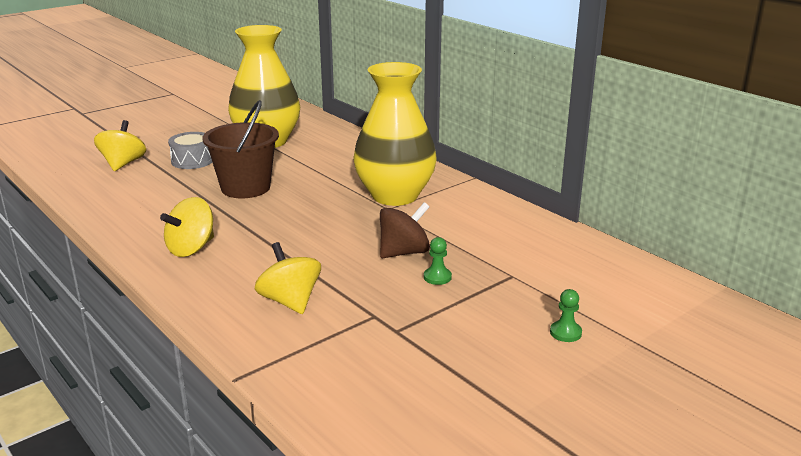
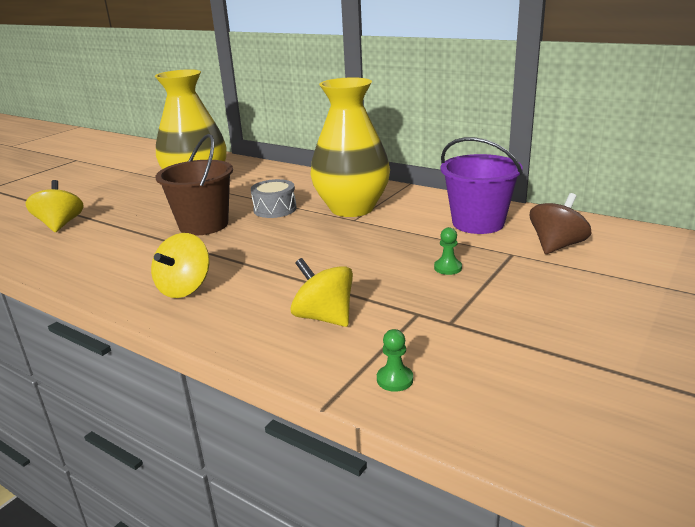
camera: 15 degrees left, 0 degrees up
grey drum [168,132,212,169] -> grey drum moved to [251,179,297,218]
brown spinning top [380,202,430,258] -> brown spinning top moved to [530,193,591,254]
green pawn [550,289,582,342] -> green pawn moved to [377,329,413,392]
none -> purple bucket [440,137,523,234]

